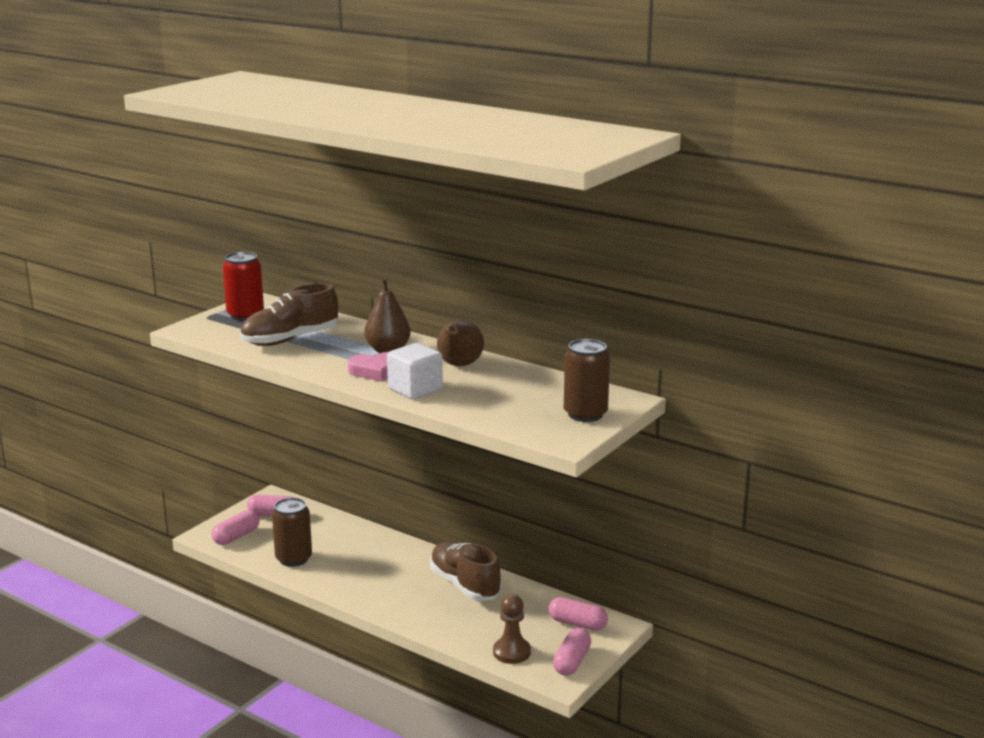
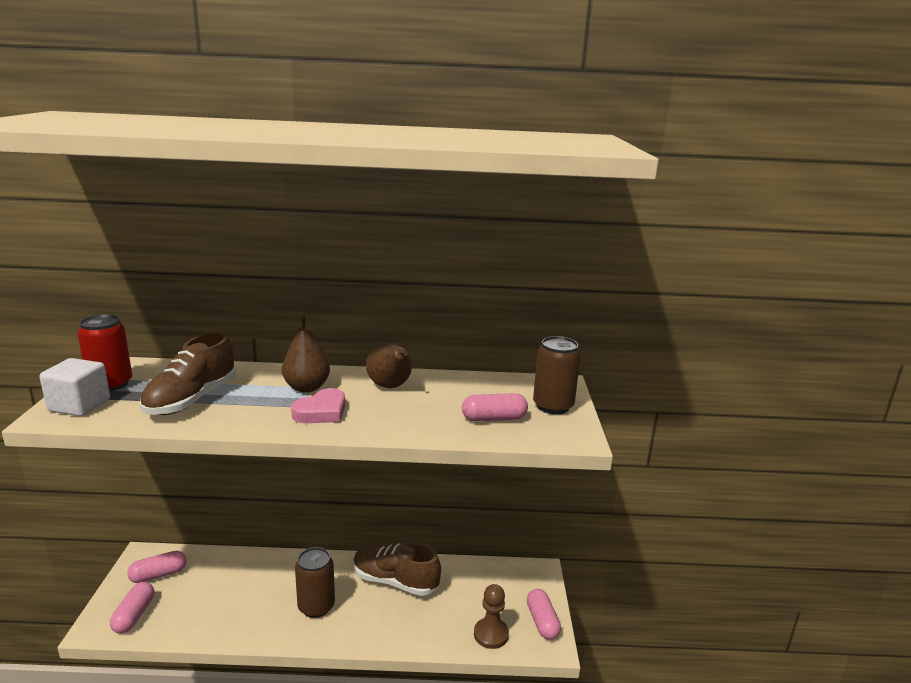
camera: 35 degrees left, 0 degrees up
brown can [272,498,312,567] -> brown can moved to [295,547,335,618]
white cube [387,343,443,399] -> white cube moved to [40,358,110,416]
pink capsule [549,597,608,631] -> pink capsule moved to [462,393,528,421]

